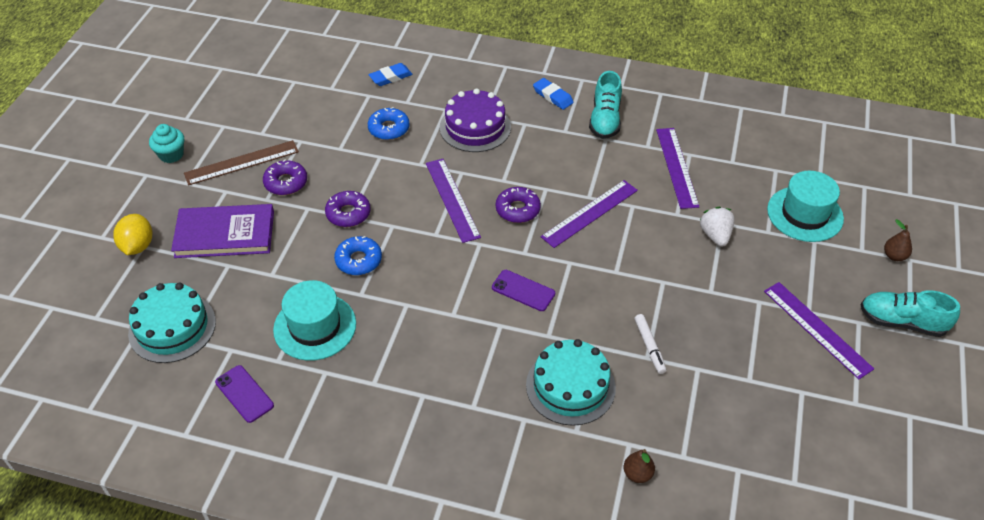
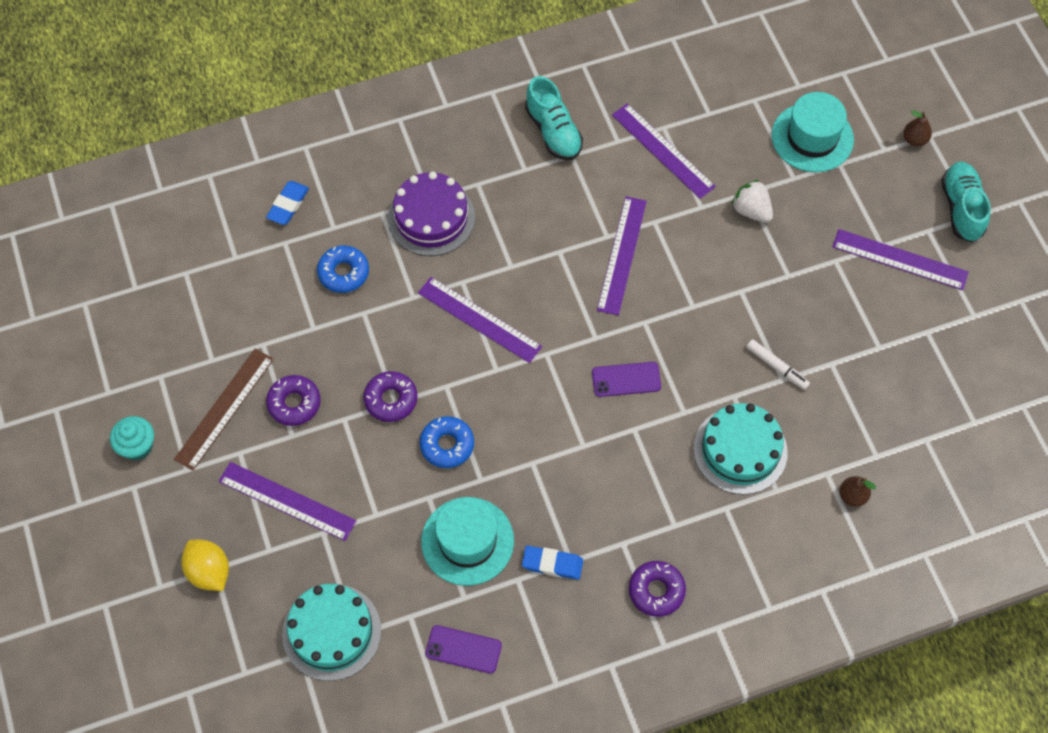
camera: 35 degrees left, 15 degrees up
purple book [171,204,274,258] -> purple ruler [218,462,356,541]
purple donut [496,187,541,223] -> purple donut moved to [629,561,686,617]
blue eraser [533,78,574,110] -> blue eraser moved to [522,546,583,580]
turquoise shoe [861,290,960,337] -> turquoise shoe turned 105 degrees clockwise [941,162,991,242]

